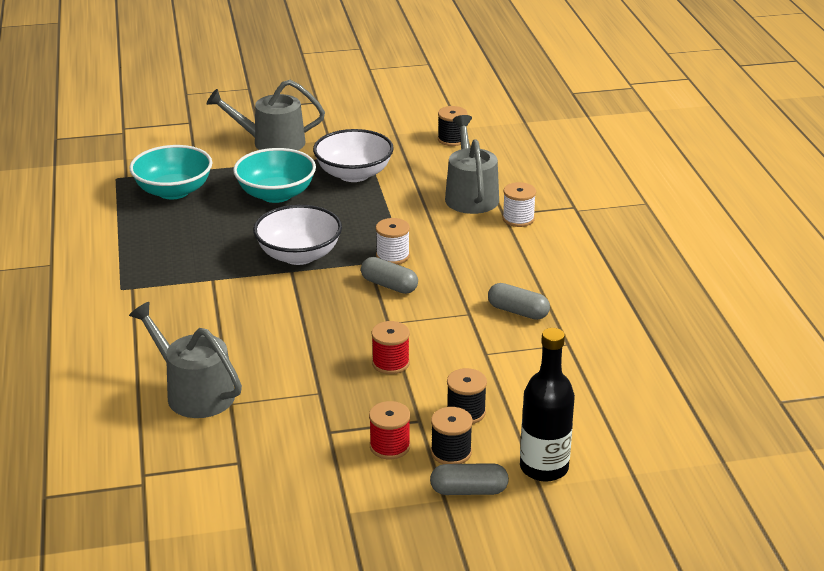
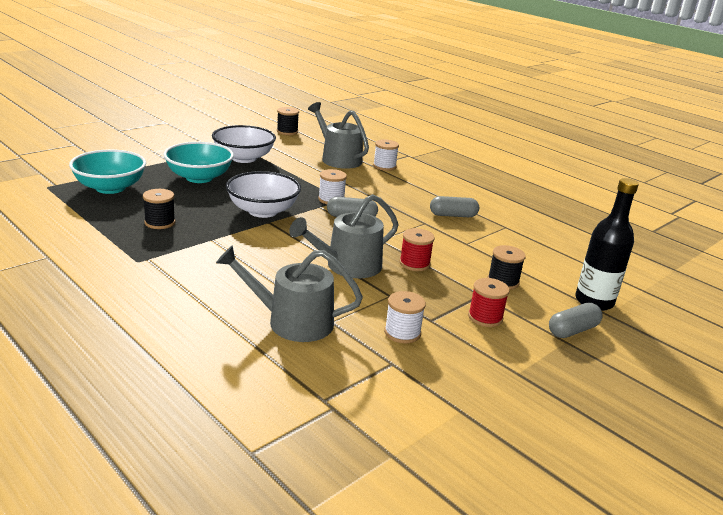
camera: 35 degrees left, 5 degrees down
grey watering can [207,80,325,150] -> grey watering can moved to [289,194,399,278]
black spool [431,407,473,464] -> black spool moved to [143,189,176,229]
none -> white spool [384,291,426,344]

